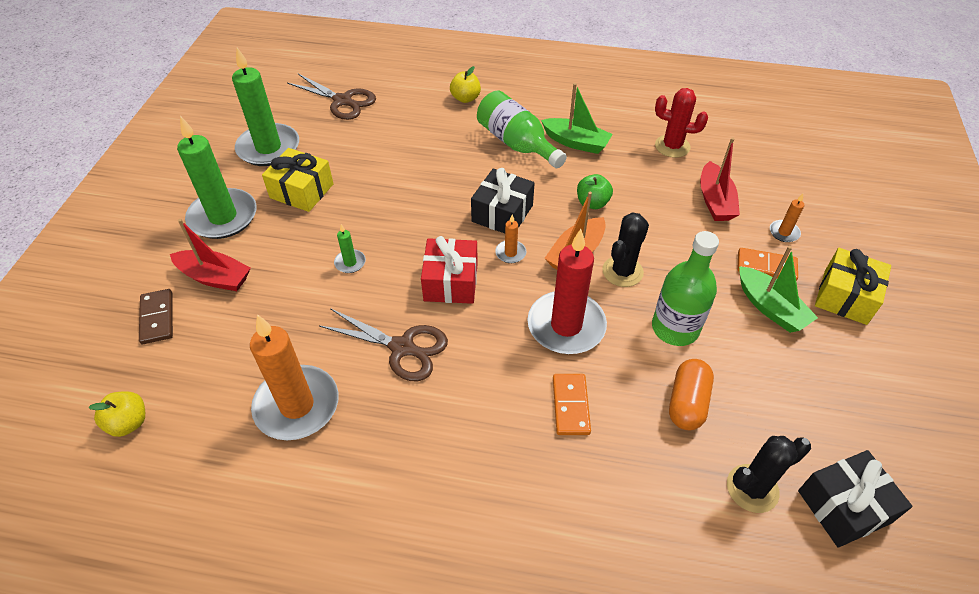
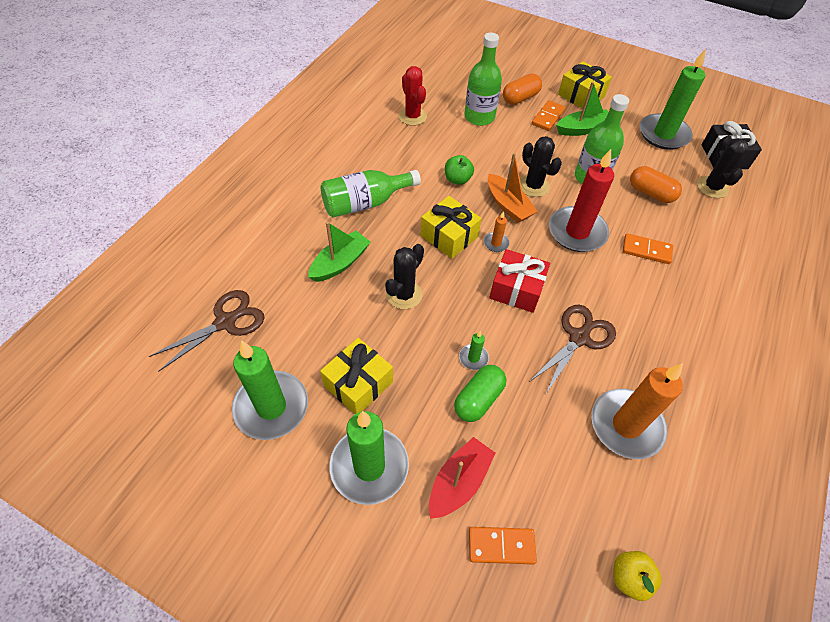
camera: 75 degrees left, 5 degrees up
brown domino [139,289,173,344] -> orange domino [469,527,537,564]
yellow apple [450,66,481,103] -> none
black gift [471,168,534,233] -> yellow gift [420,196,482,259]
green boat [541,83,613,154] -> green boat moved to [308,222,370,282]
red cactus [655,88,708,158] -> red cactus turned 60 degrees counterclockwise [399,66,427,126]
red boat [700,137,740,221] -> green bottle [464,33,502,126]
orange candle [770,194,804,242] -> orange capsule [503,73,542,105]
none -> black cactus [385,244,424,309]
none -> green capsule [454,365,506,422]
none -> green candle [640,49,706,150]

